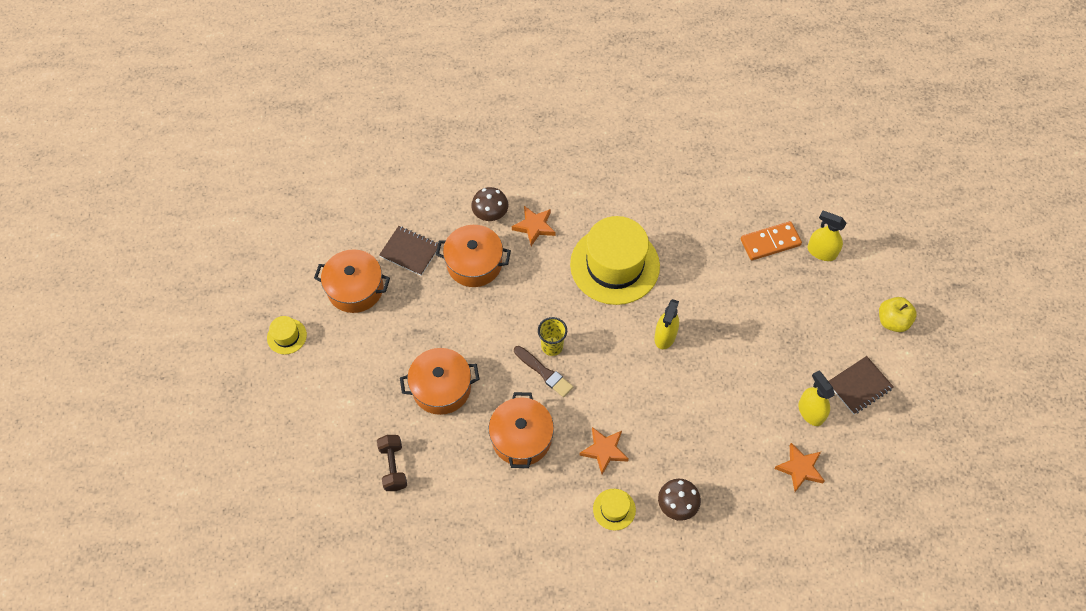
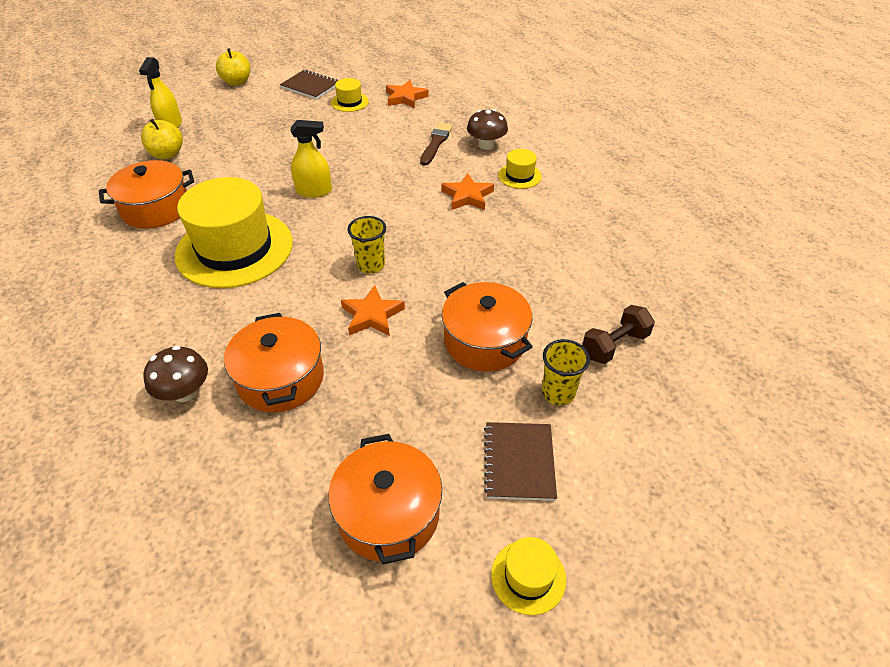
camera: 115 degrees left, 15 degrees down
brown notebook [379,226,438,276] -> brown notebook moved to [484,422,557,501]
orange pot [489,392,554,468] -> orange pot moved to [99,160,194,229]
orange star [512,206,555,246] -> orange star moved to [341,285,405,336]
brown brush [514,346,573,397] -> brown brush moved to [420,122,453,166]
orange domino [741,221,802,260] -> yellow apple [141,119,183,159]
yellow spray bottle [798,371,835,426] -> yellow hat [331,78,369,112]
none -> yellow cup [542,339,590,406]

